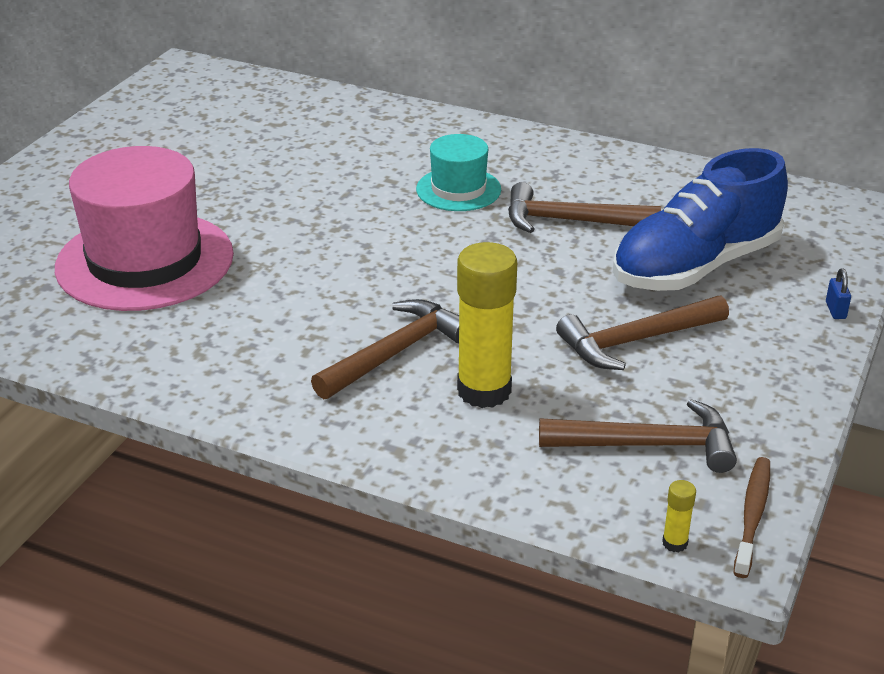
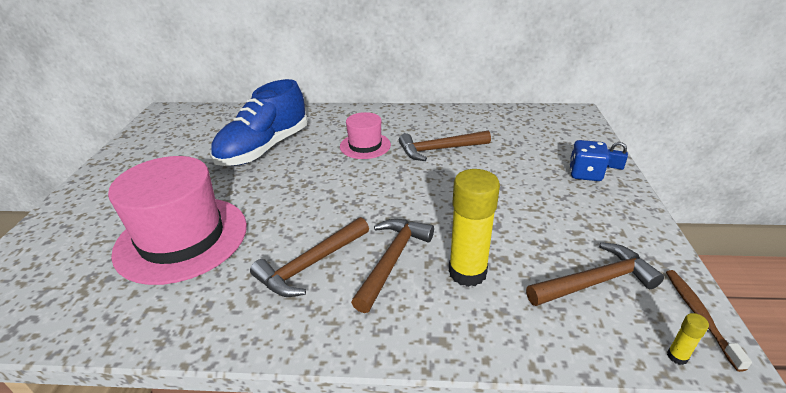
camera: 20 degrees left, 0 degrees up
turquoise hat [416,134,501,211] -> pink hat [340,112,391,159]
brown hammer [556,295,729,370] -> brown hammer moved to [250,217,369,297]
blue shoe [613,148,788,291] -> blue shoe moved to [210,79,308,166]
blue padlock [826,268,851,319] -> blue padlock turned 45 degrees counterclockwise [607,142,628,170]
none -> blue dice [569,140,610,181]

